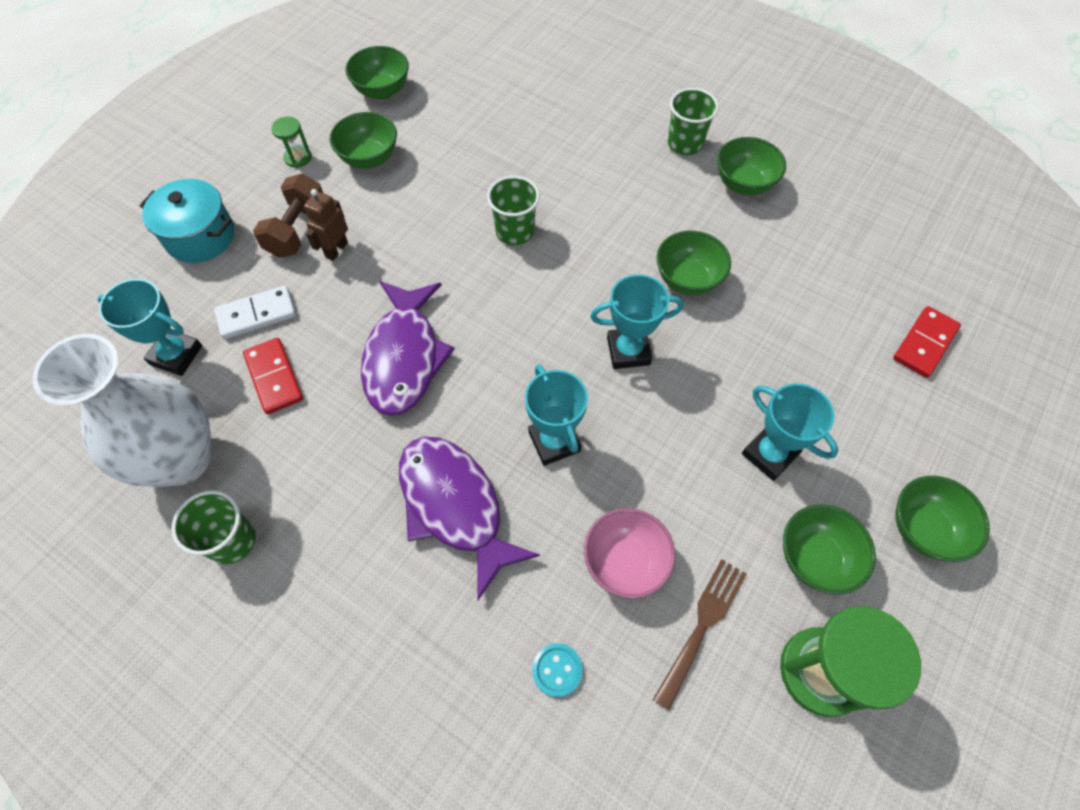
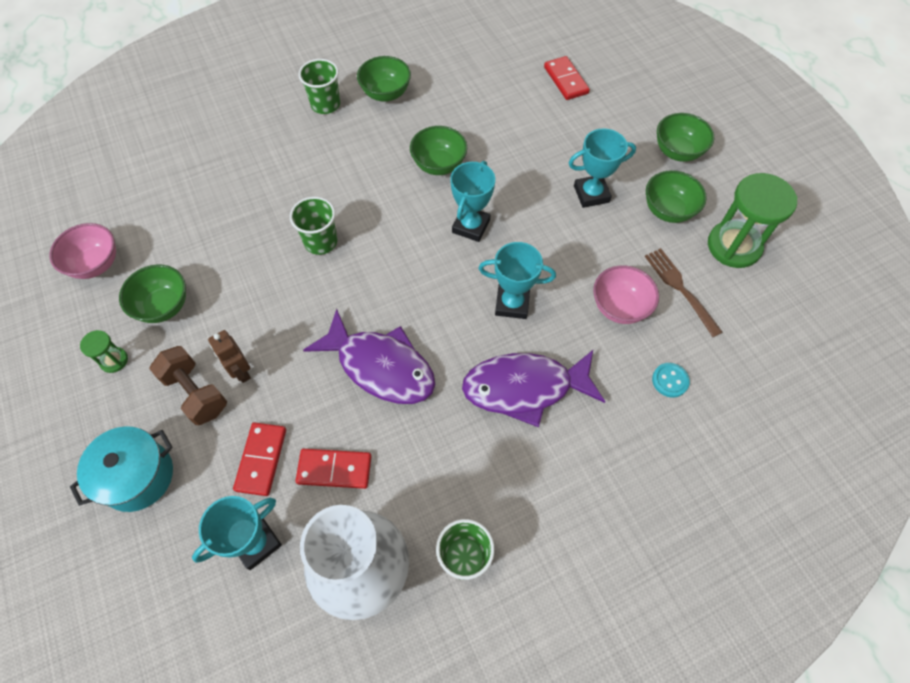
camera: 60 degrees left, 0 degrees up
white domino [214,286,296,339] -> red domino [233,422,286,496]
green bowl [345,46,409,100] -> pink bowl [49,223,116,279]

